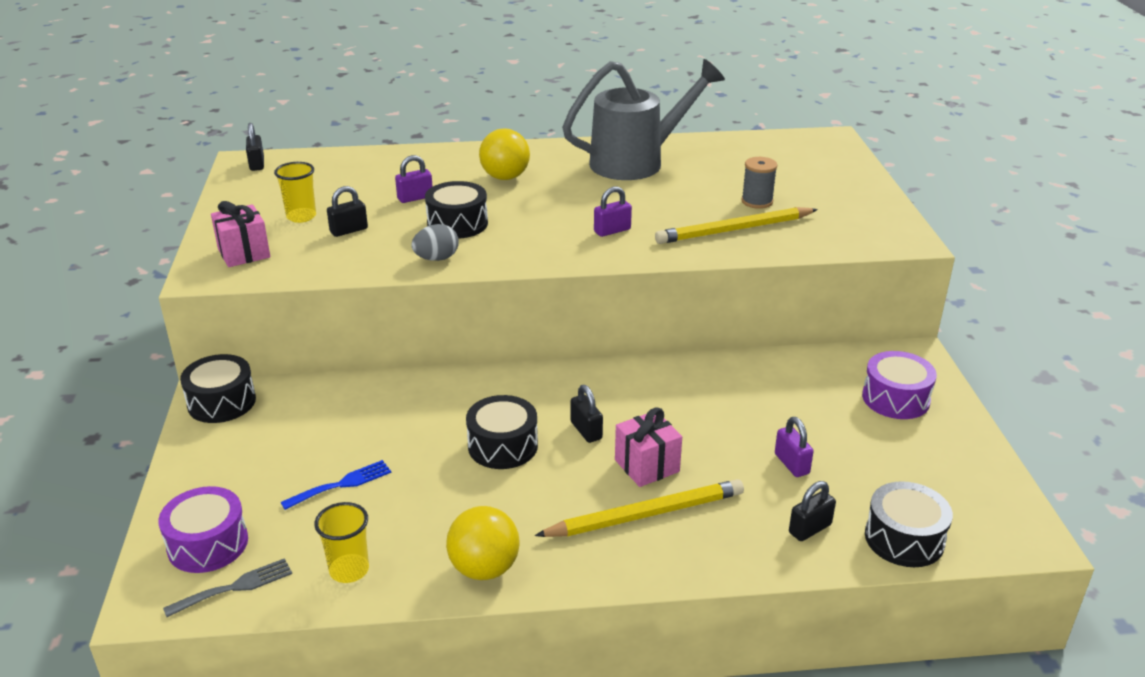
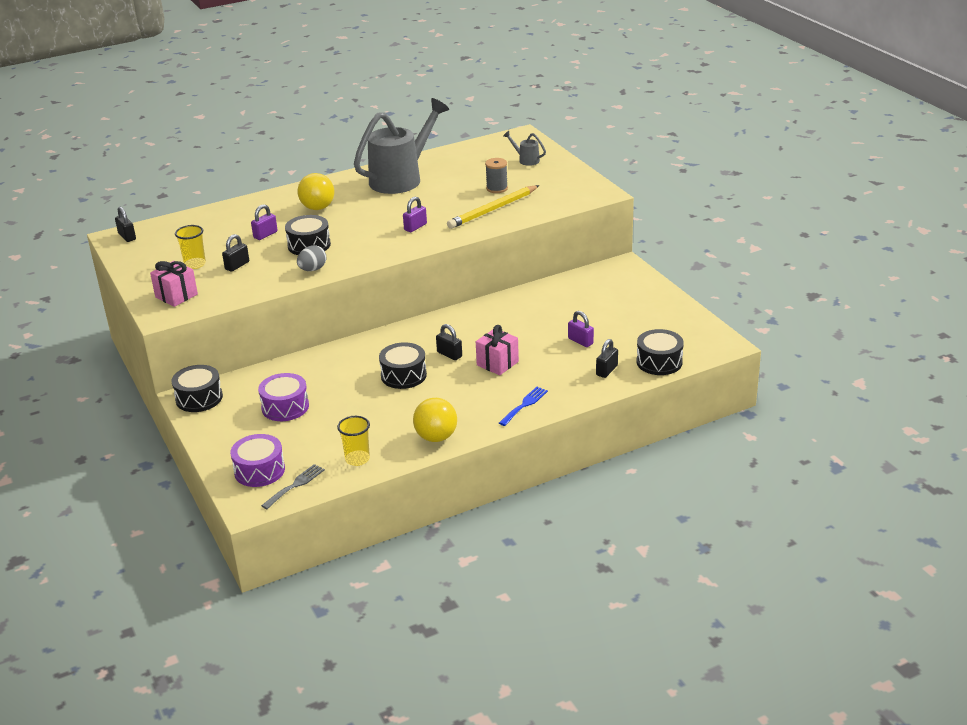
camera: 20 degrees left, 0 degrees up
blue fork [281,460,391,510] -> blue fork moved to [499,387,548,426]
yellow pencil [535,479,744,537] -> none
purple drum [862,351,937,419] -> purple drum moved to [258,373,309,421]
none -> grey watering can [503,131,546,166]

